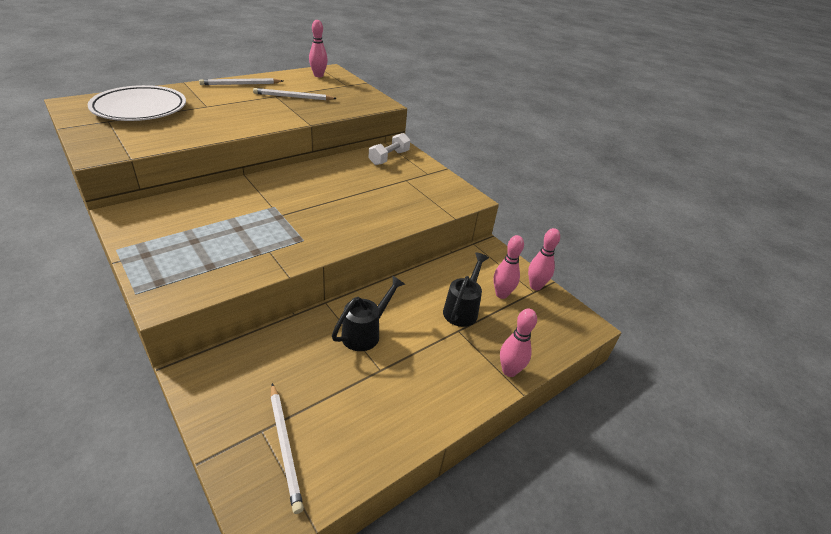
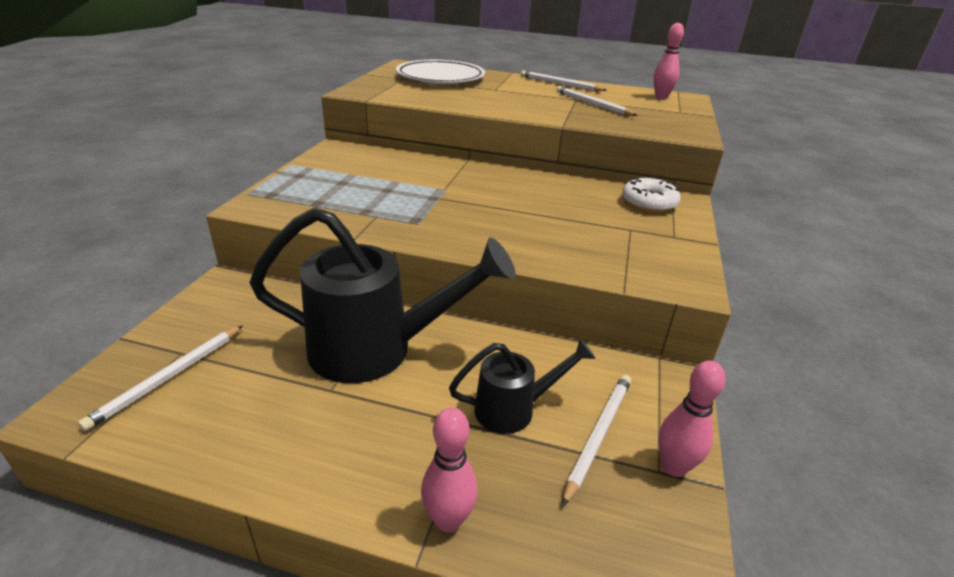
camera: 55 degrees right, 5 degrees down
black watering can [332,275,405,351] -> black watering can [249,207,516,383], size x1.91
white dumbbell [368,133,410,165] -> white donut [622,176,681,212]
pink bowling pin [493,235,524,299] -> white pencil [562,375,631,507]

